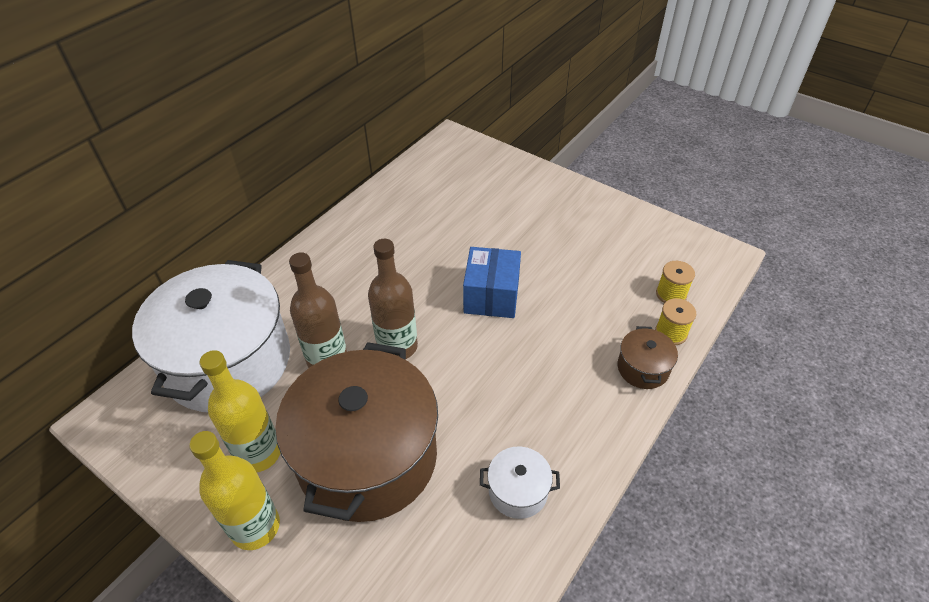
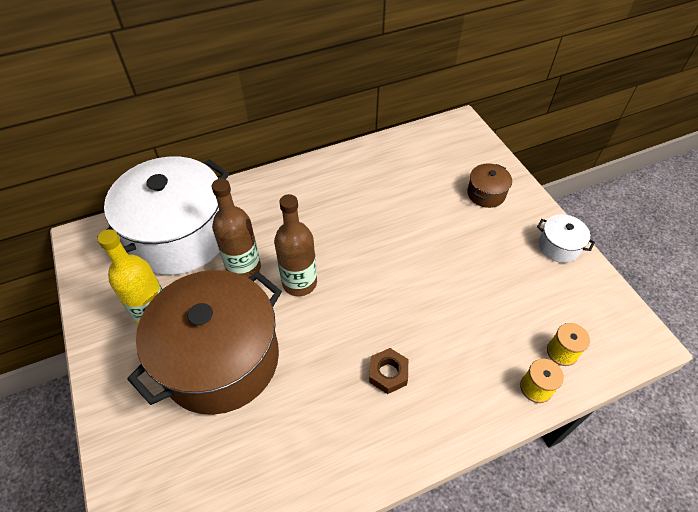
camera: 30 degrees right, 5 degrees up
yellow bottle [189,431,280,550] -> none
blue box [463,247,521,318] -> none
white pot [480,446,560,519] -> white pot moved to [537,214,595,263]
brown pot [618,326,678,389] -> brown pot moved to [467,164,512,208]
none -> brown nut [369,348,408,394]

